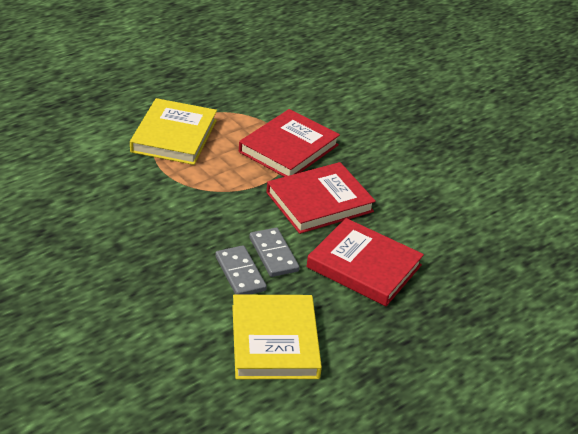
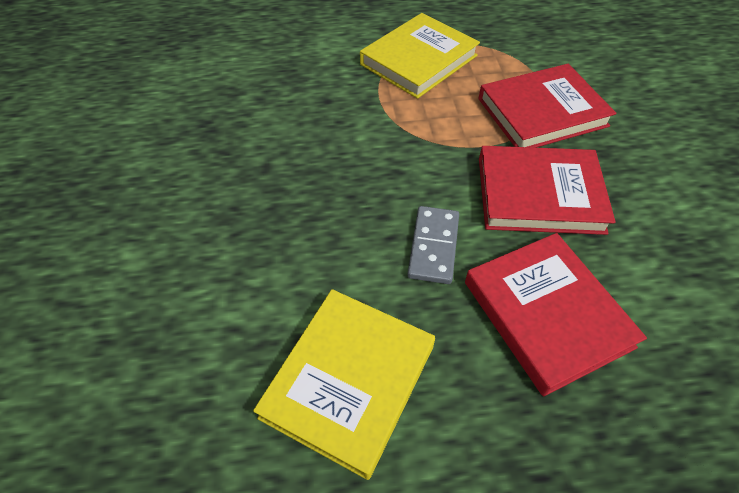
camera: 35 degrees right, 15 degrees up
grey domino [215,245,267,295] -> none

